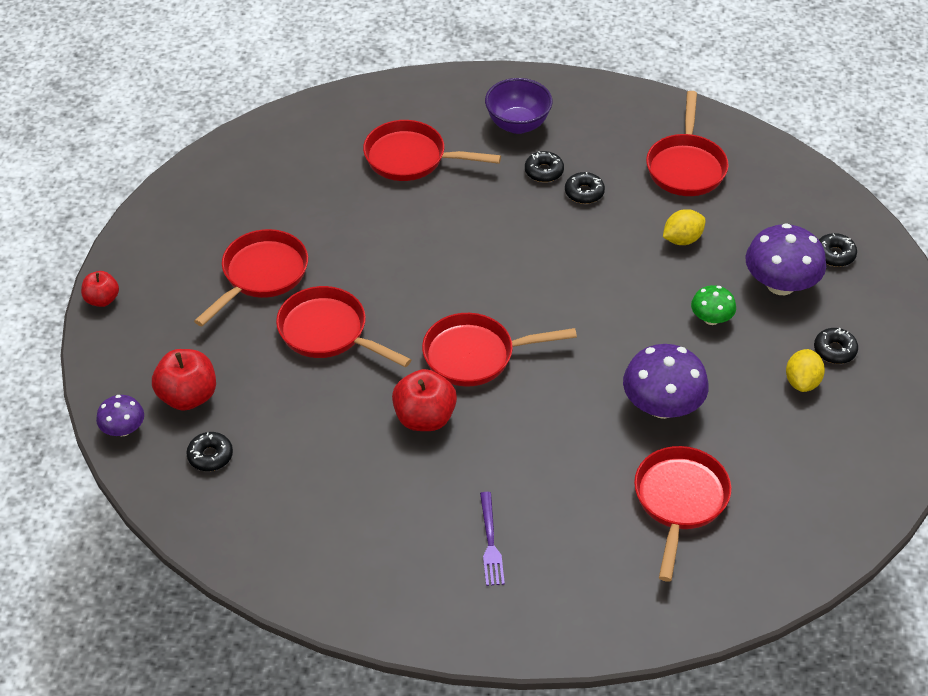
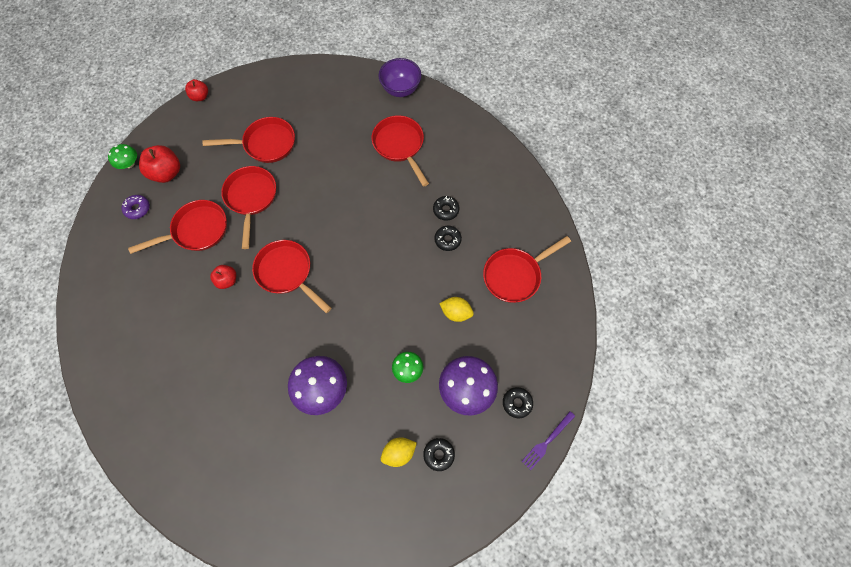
camera: 50 degrees right, 20 degrees up
purple mushroom [96,395,144,436] -> green mushroom [108,144,137,169]
black donut [186,432,233,471] -> purple donut [122,195,150,219]
red apple [392,369,457,431] -> red apple [210,265,236,289], size x0.61
purple fork [480,492,505,586] -> purple fork moved to [522,411,575,470]
purple bowl [485,78,553,134] -> purple bowl moved to [378,58,421,97]
red pan [634,446,731,582] -> red pan moved to [128,200,227,254]

